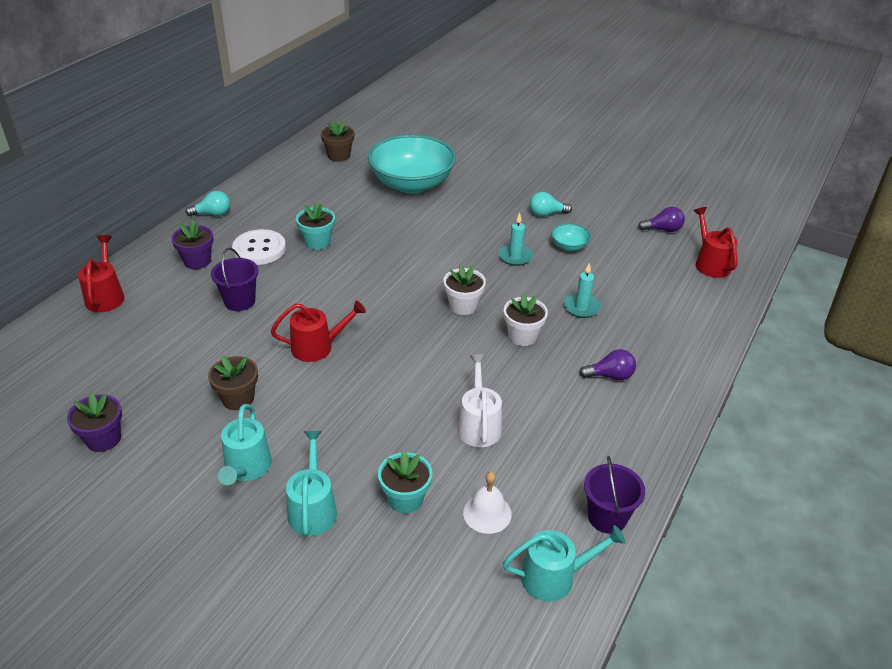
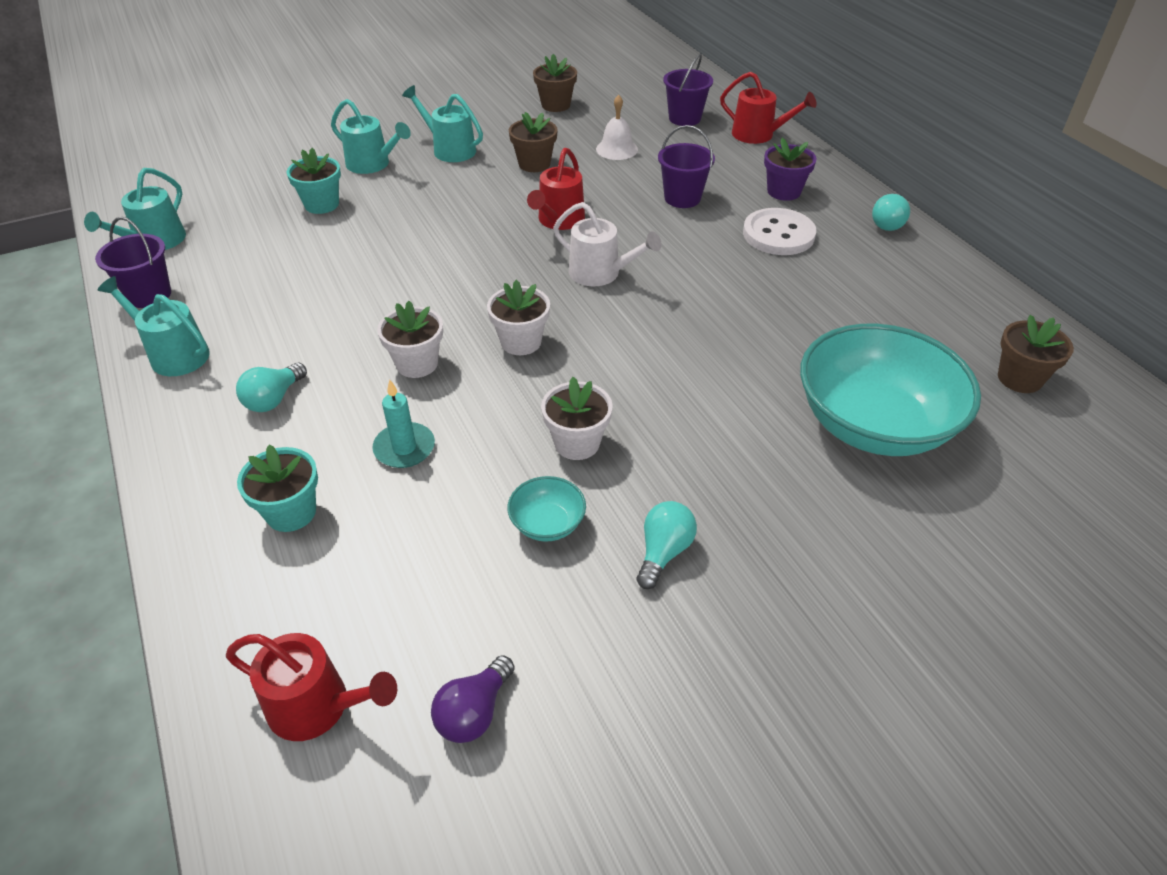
camera: 125 degrees right, 5 degrees up
purple flower pot [67,392,122,452] -> brown flower pot [533,54,577,112]
turquoise flower pot [296,202,335,250] -> turquoise flower pot moved to [237,444,318,532]
white watering can [458,354,502,447] -> white watering can moved to [553,202,662,286]
white bell [463,472,512,534] -> white bell moved to [596,95,638,160]
turquoise candle [499,213,533,266] -> white flower pot [541,377,613,460]
purple light bulb [579,349,636,380] -> turquoise light bulb [236,363,307,412]
none -> turquoise watering can [98,276,210,376]
none -> purple bucket [663,54,713,126]

